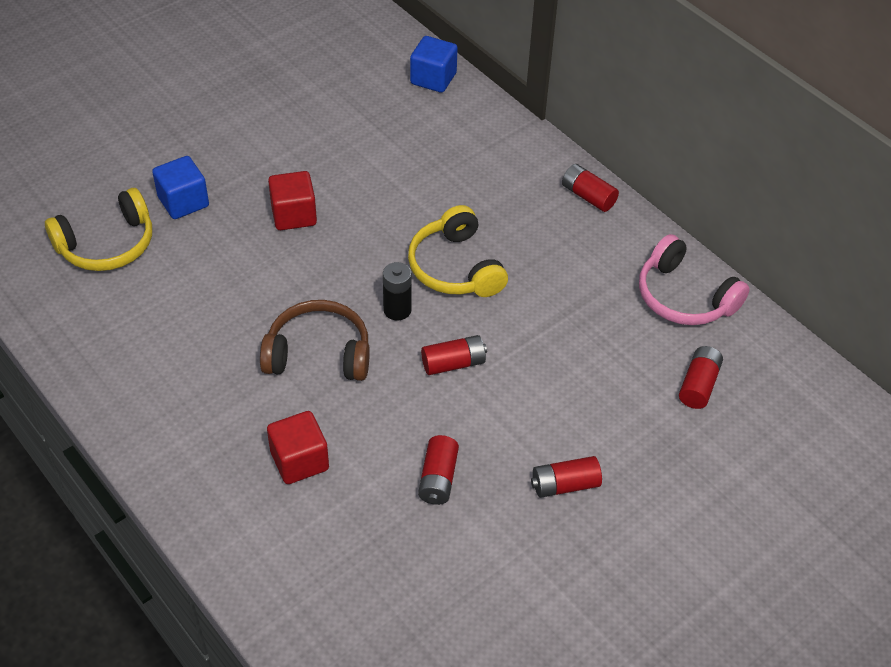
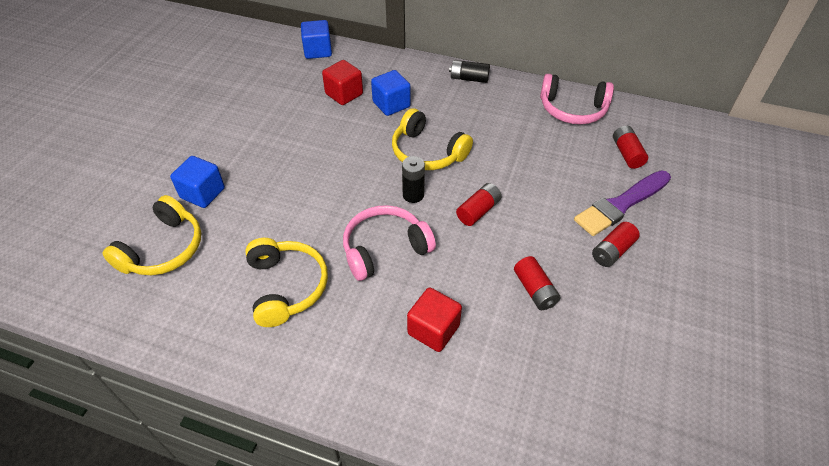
camera: 30 degrees left, 0 degrees up
brown headphones [260,300,370,381] -> pink headphones [343,205,436,281]
red cube [268,171,317,230] -> red cube moved to [322,60,363,105]
red battery [562,164,619,212] -> black battery [449,60,490,83]
none -> yellow headphones [245,238,328,327]
none -> blue cube [371,70,411,116]
none -> purple brush [574,170,671,236]

